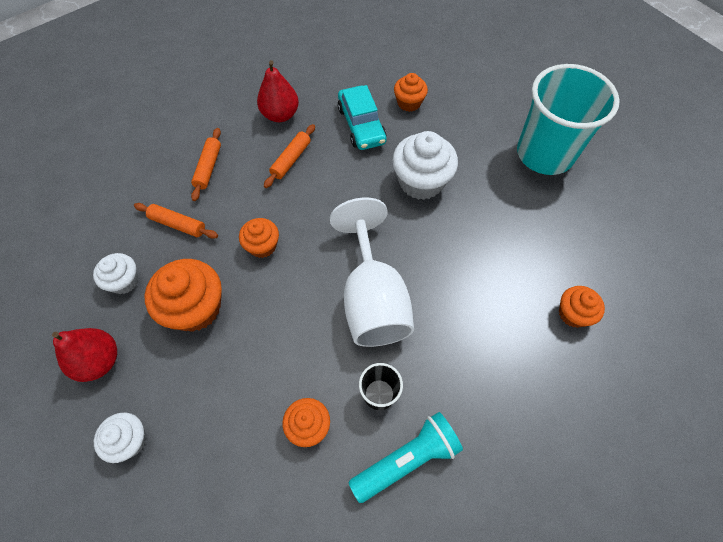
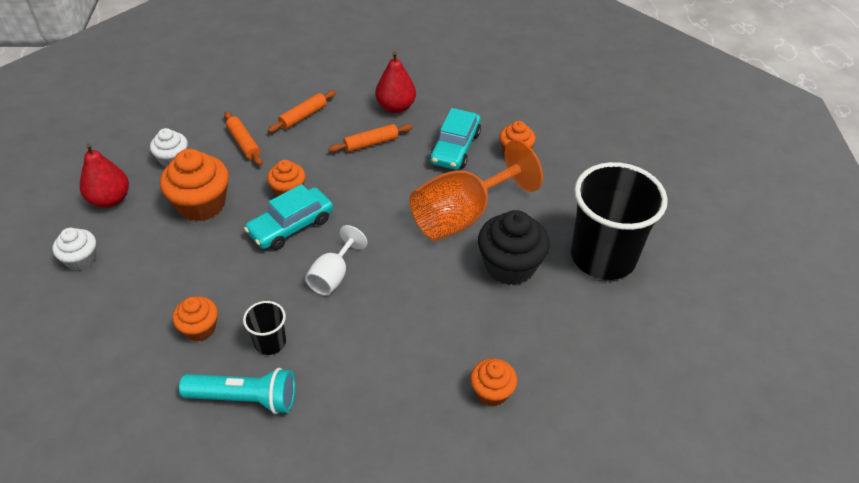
camera: 35 degrees right, 15 degrees down
white goblet [330,198,414,347] -> white goblet [305,225,367,296], size x0.52
white cupcake [392,131,458,200] -> orange goblet [409,140,543,241]
turquoise cup [517,64,620,175] -> black cup [571,162,668,280]
none -> turquoise car [244,184,333,250]
none -> black cupcake [478,210,550,285]

